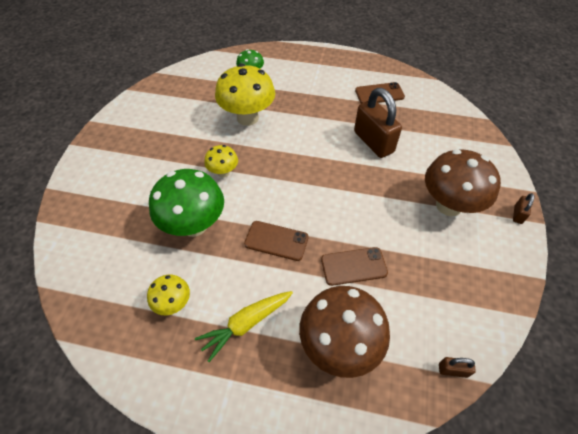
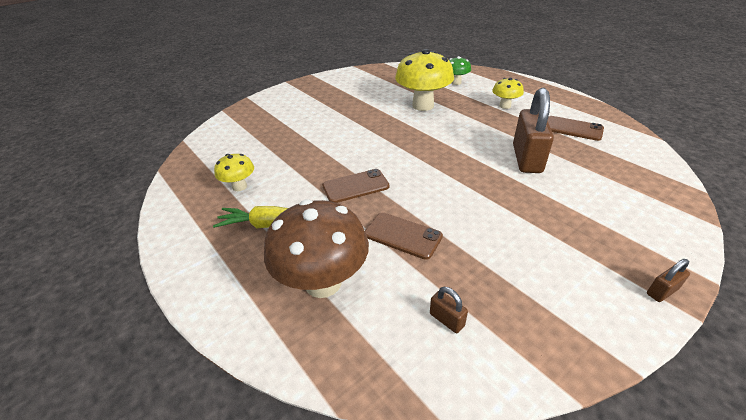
camera: 40 degrees right, 15 degrees down
green mushroom [149,169,224,237] -> none
yellow mushroom [204,145,238,178] -> yellow mushroom moved to [492,78,524,109]
brown phone [244,221,309,261] -> brown phone turned 75 degrees counterclockwise [322,169,390,203]
brown mushroom [425,149,501,216] -> none
brown padlock [439,357,476,378] -> brown padlock moved to [430,287,468,333]

